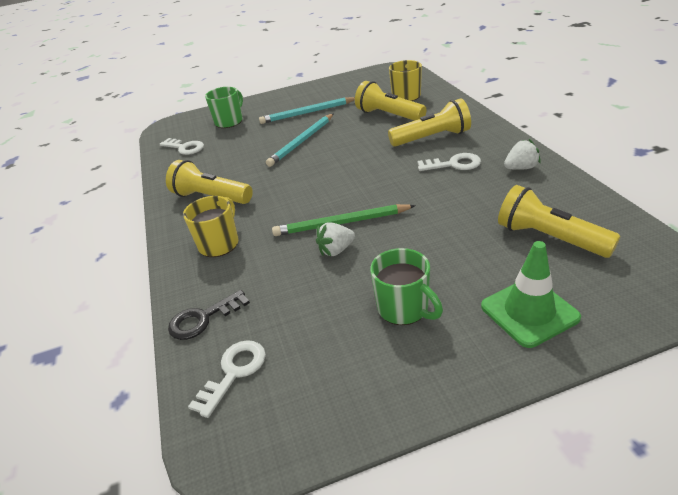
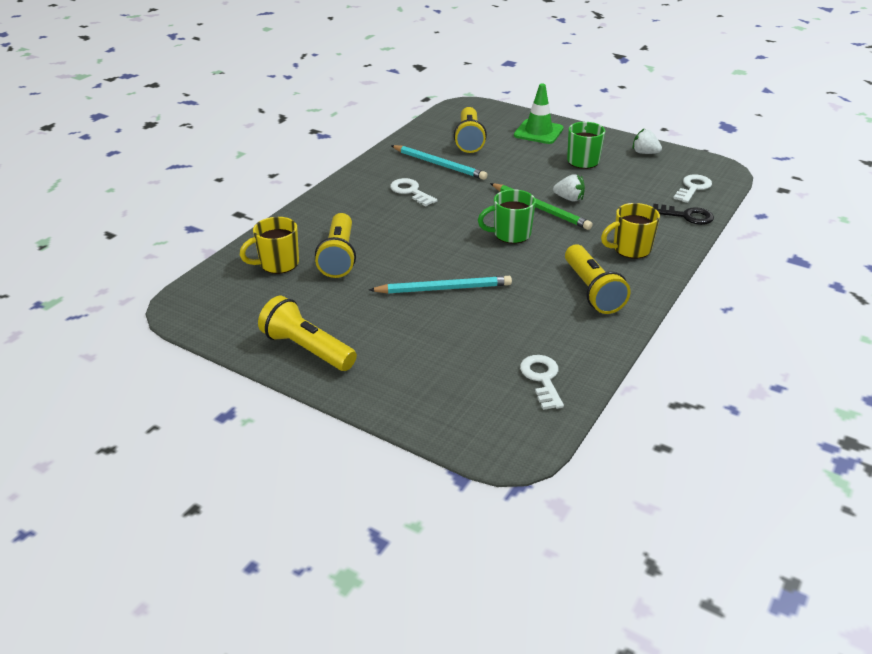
camera: 135 degrees left, 0 degrees up
white key [188,340,266,418] -> white key turned 135 degrees clockwise [673,174,712,203]
green mug [205,87,243,128] -> green mug moved to [478,189,536,244]
turquoise pencil [259,97,355,124] -> turquoise pencil moved to [391,145,488,180]
yellow flashlight [388,98,471,147] -> yellow flashlight moved to [258,296,357,371]
white strawberry [504,139,541,170] -> white strawberry moved to [632,129,662,154]

